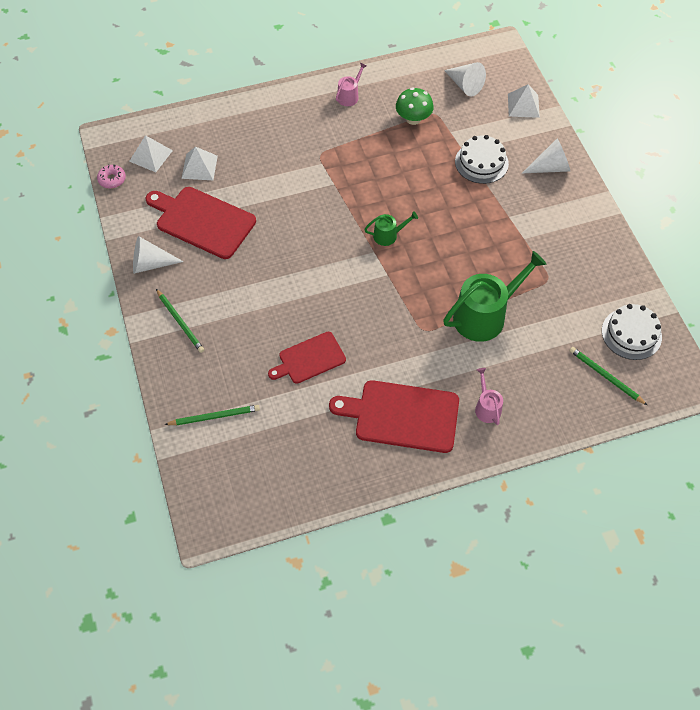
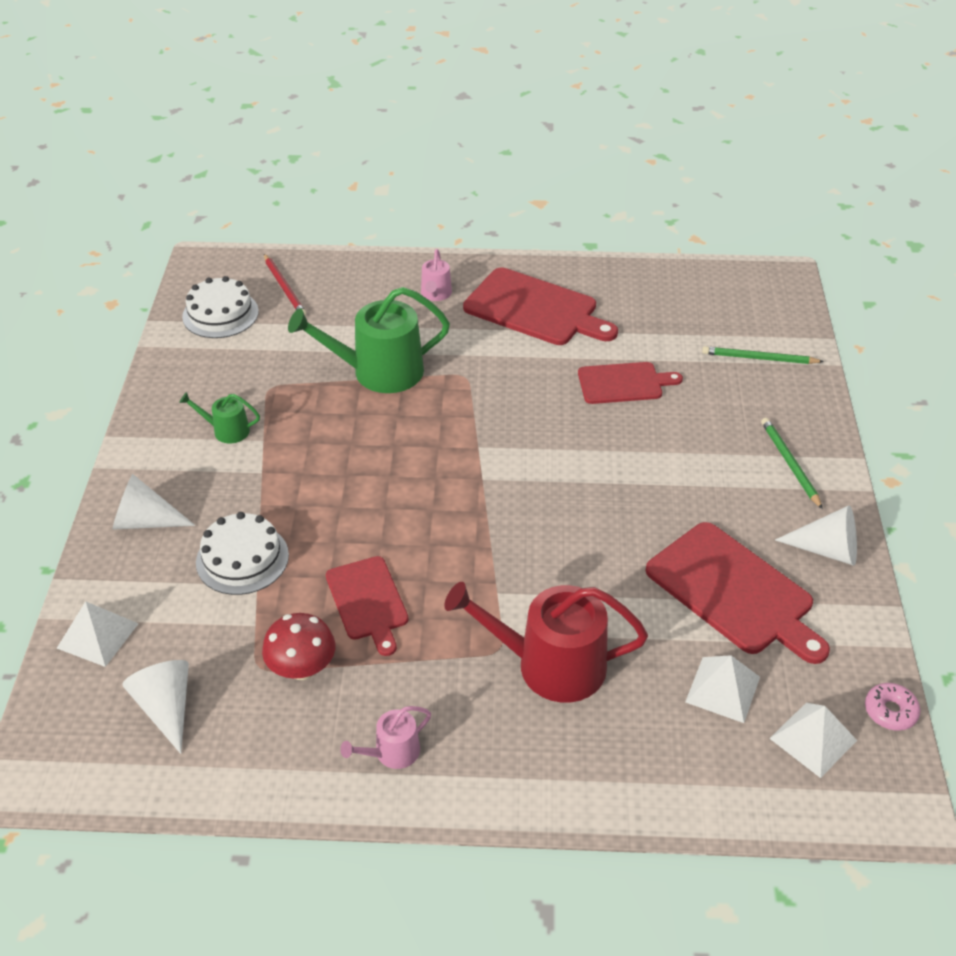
camera: 160 degrees left, 15 degrees down
green watering can [364,211,418,246] -> green watering can moved to [179,392,260,444]
green mushroom [396,88,434,125] -> red mushroom [262,613,335,680]
green pencil [570,347,647,405] -> red pencil [264,254,306,316]
none -> red cutting board [326,556,409,656]
none -> red watering can [444,582,648,703]

